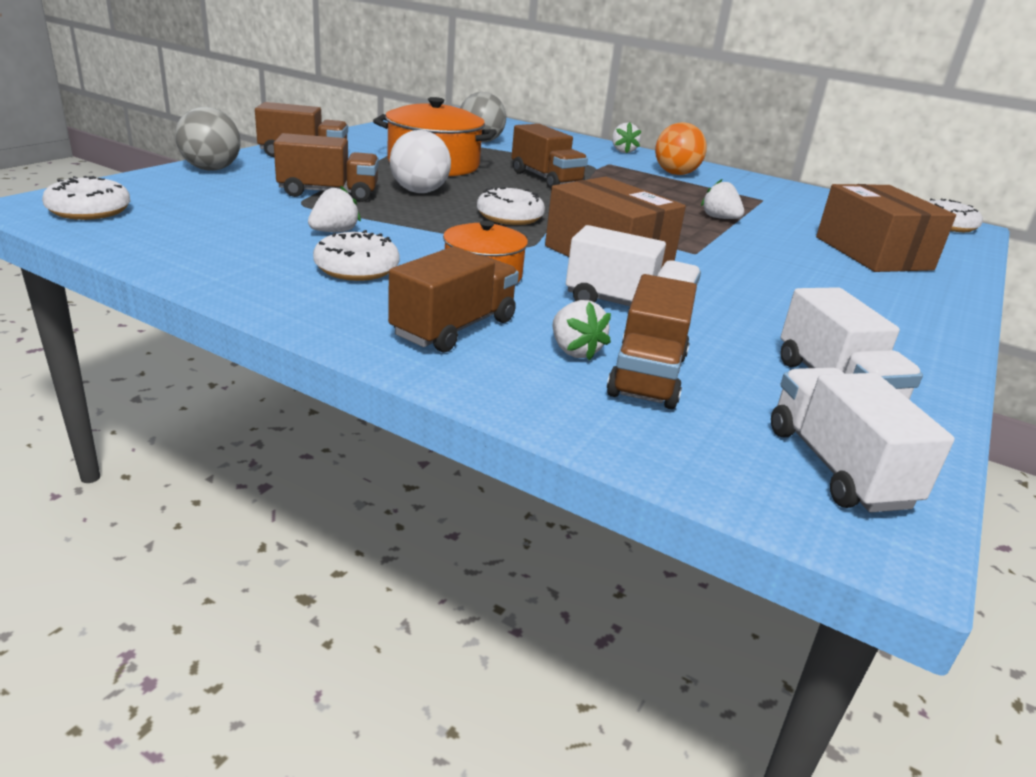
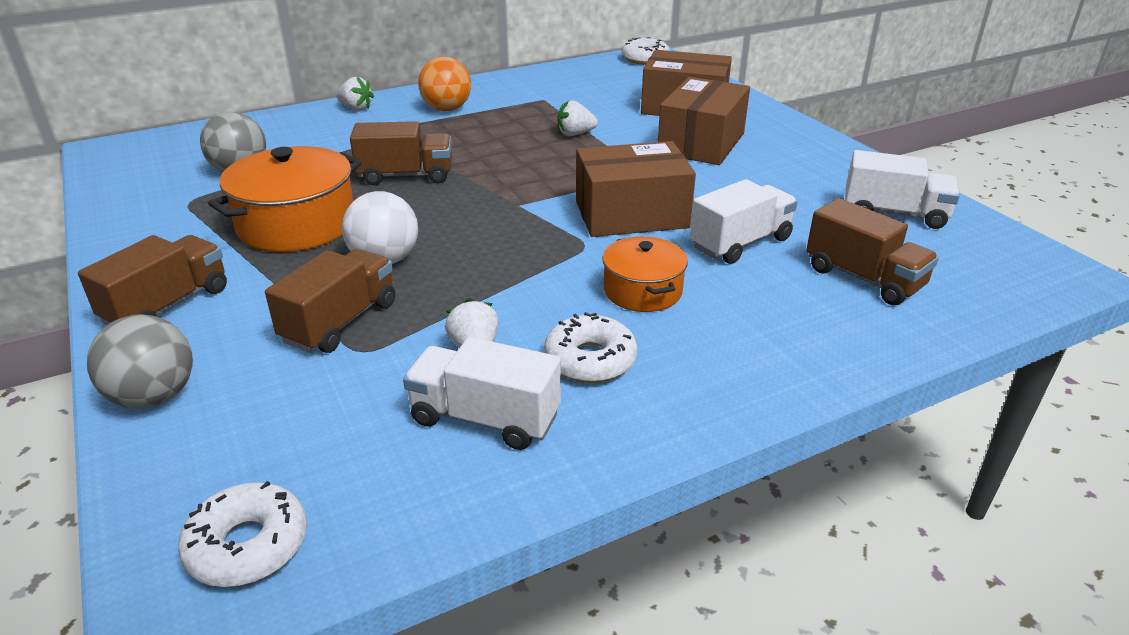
camera: 55 degrees left, 5 degrees up
brown truck [388,246,519,352] -> none
white donut [477,187,545,225] -> none
white strawberry [553,300,611,360] -> none
white truck [771,368,954,513] -> white truck moved to [403,337,561,450]
none -> brown box [658,77,750,165]

